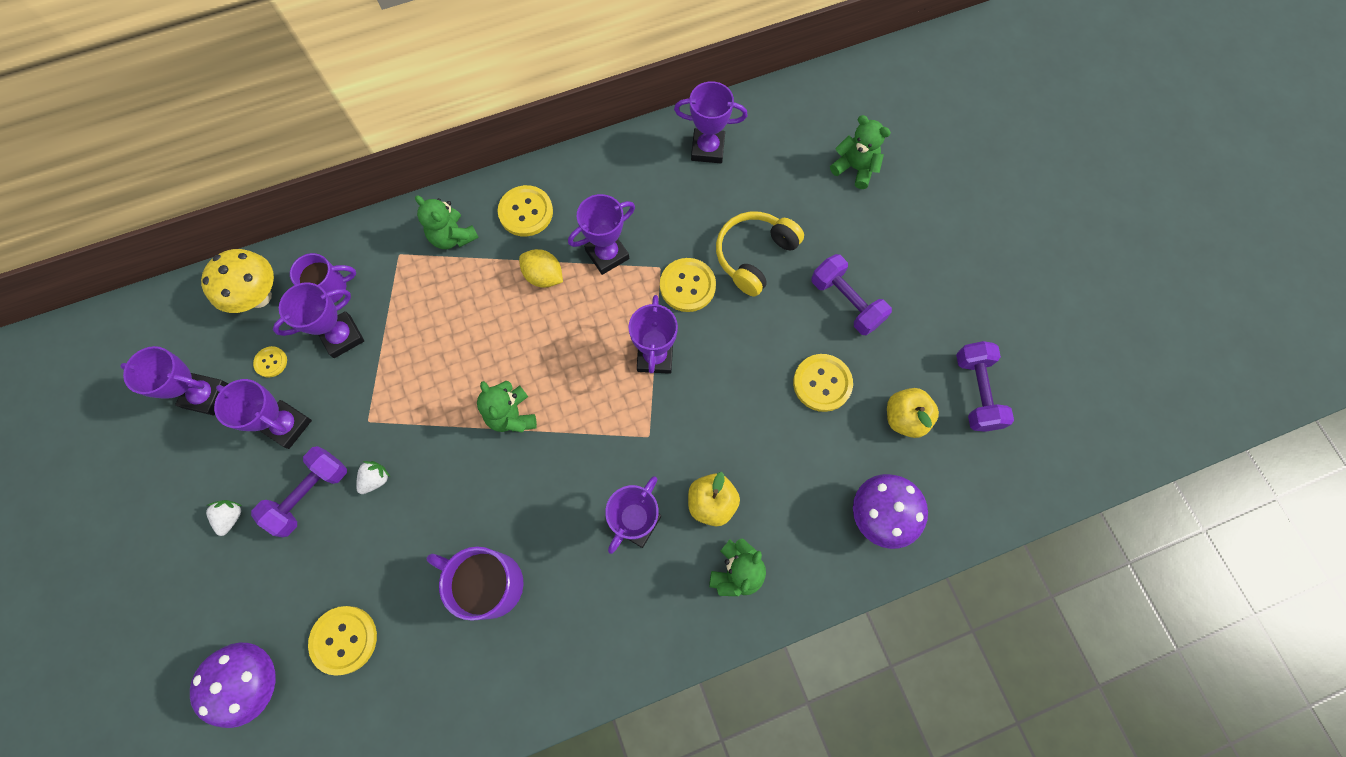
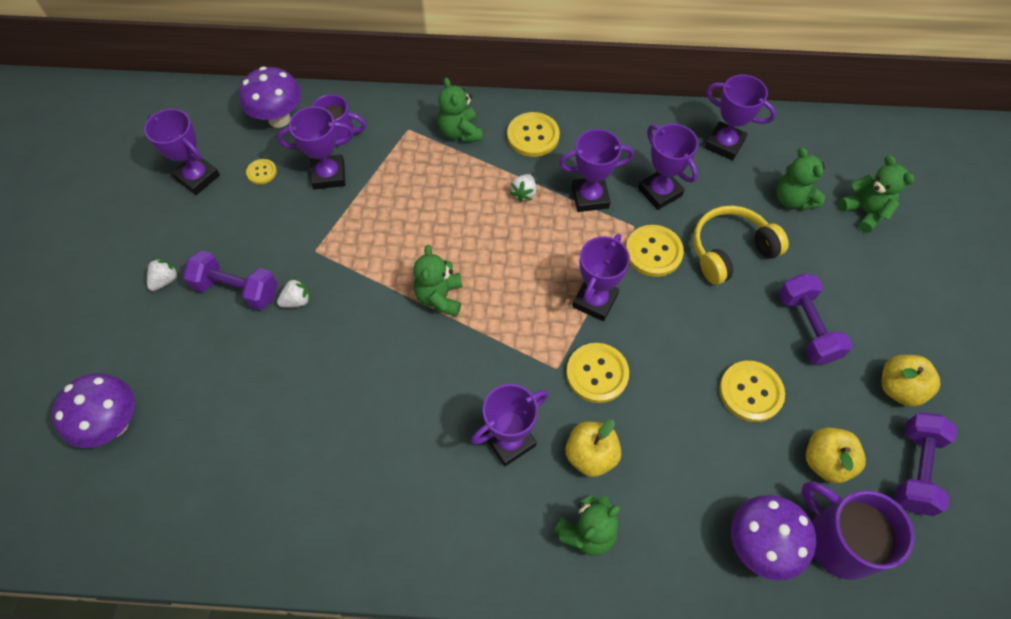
camera: 25 degrees right, 10 degrees down
yellow mushroom [201,249,274,313] -> purple mushroom [239,66,301,128]
purple trophy [214,379,312,449] -> purple trophy moved to [638,124,699,210]
purple dumbbell [251,446,347,537] -> purple dumbbell turned 45 degrees clockwise [183,250,278,310]
yellow button [308,606,377,676] -> yellow button moved to [566,343,629,403]
purple mug [427,546,524,621] -> purple mug moved to [801,482,915,580]
yellow lemon [519,249,563,288] -> white strawberry [510,174,536,202]
none -> green teddy bear [776,147,825,210]
none -> yellow apple [882,355,940,407]

